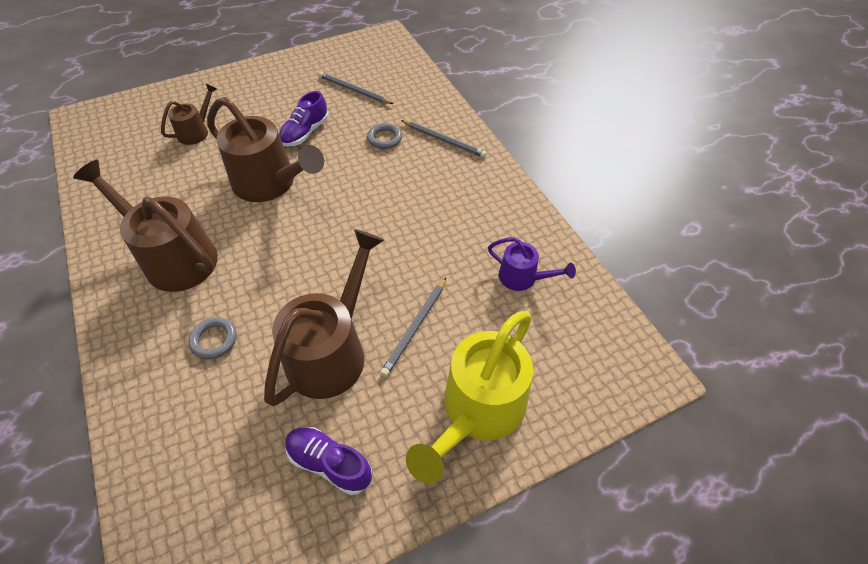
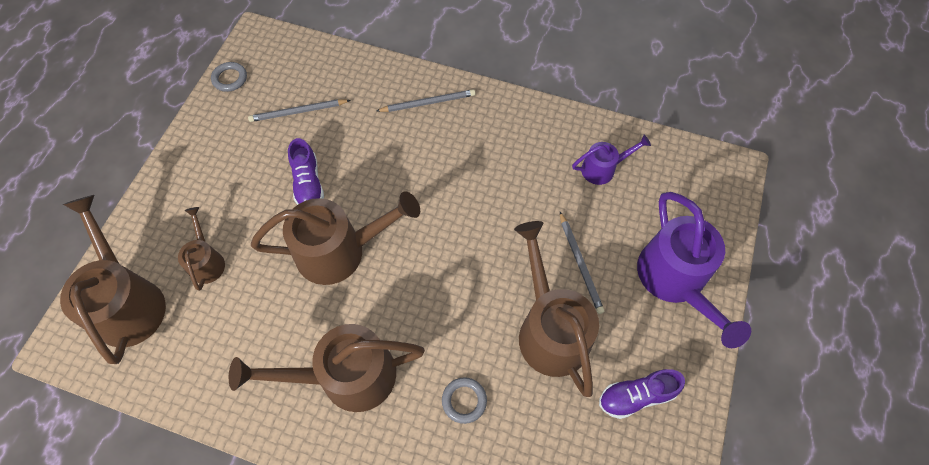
camera: 45 degrees left, 10 degrees up
grey ring [367,123,402,149] -> grey ring moved to [211,62,247,92]
yellow watering can [406,311,533,484] -> purple watering can [637,192,751,348]
none -> brown watering can [60,195,166,364]

